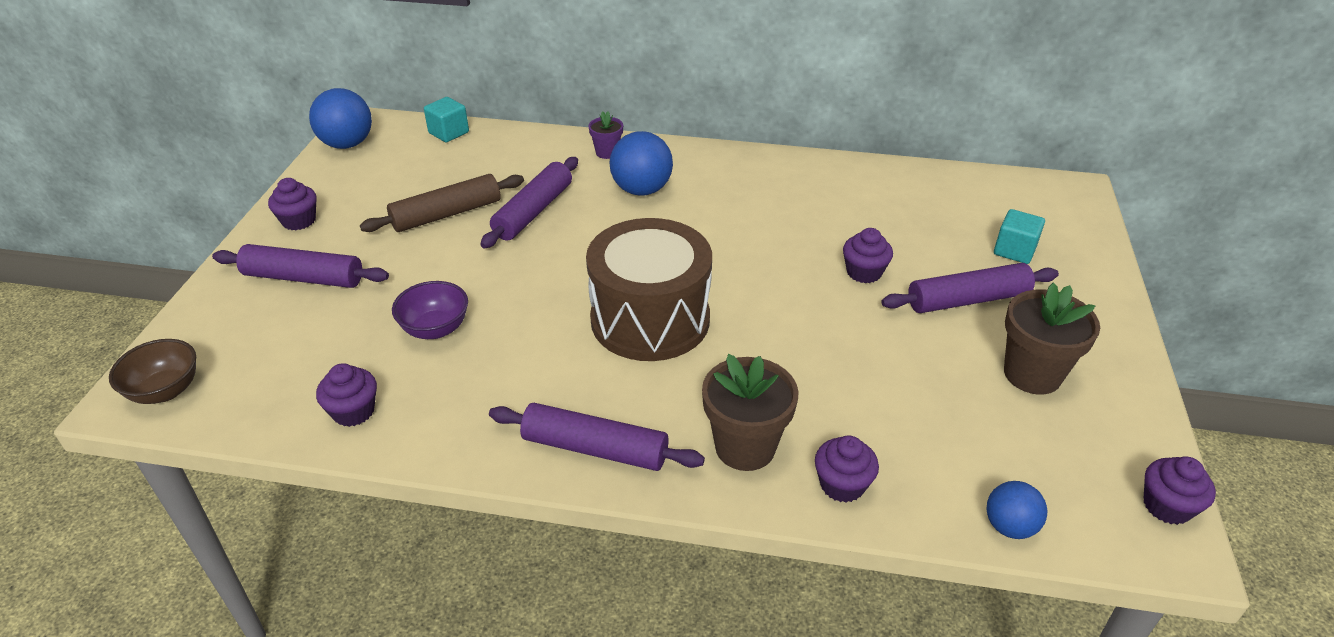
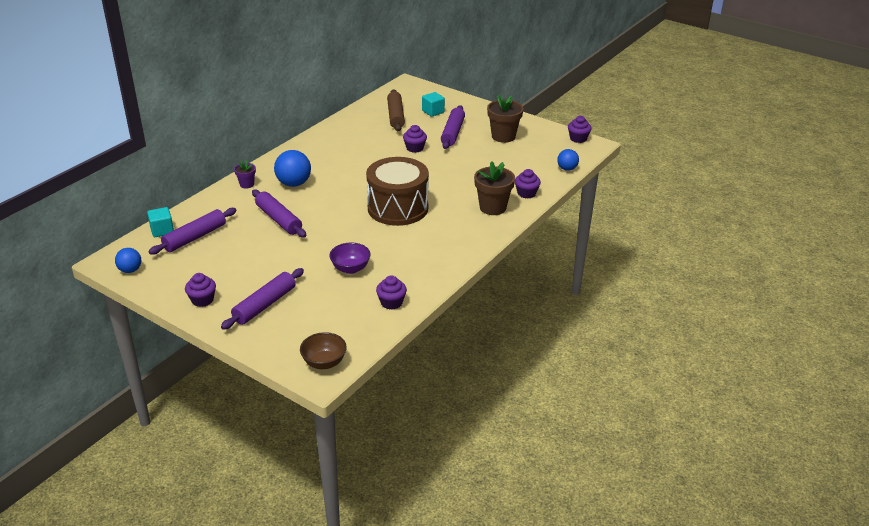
camera: 65 degrees left, 5 degrees down
blue ball [309,88,372,149] -> blue ball [115,248,141,273], size x0.61
brown rolling pin [360,174,524,232] -> brown rolling pin moved to [387,89,405,131]
purple rolling pin [489,403,705,471] -> purple rolling pin moved to [148,208,237,255]

